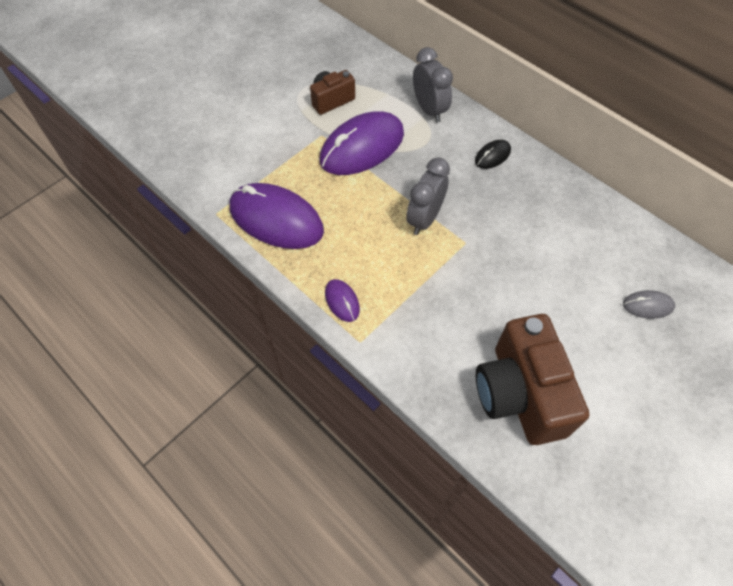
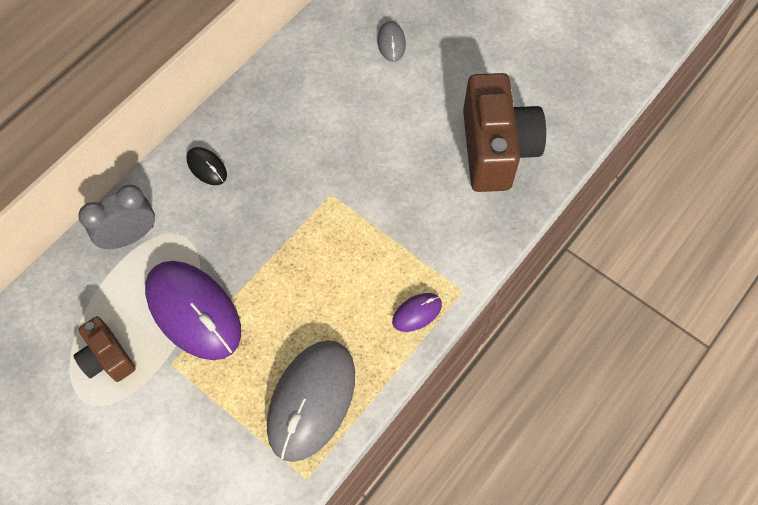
camera: 95 degrees left, 5 degrees up
purple mouse [230,183,324,249] -> grey mouse [267,340,355,462]
grey clock [407,157,450,235] -> none
brown camera [476,314,589,445] -> brown camera turned 75 degrees counterclockwise [463,73,546,192]

